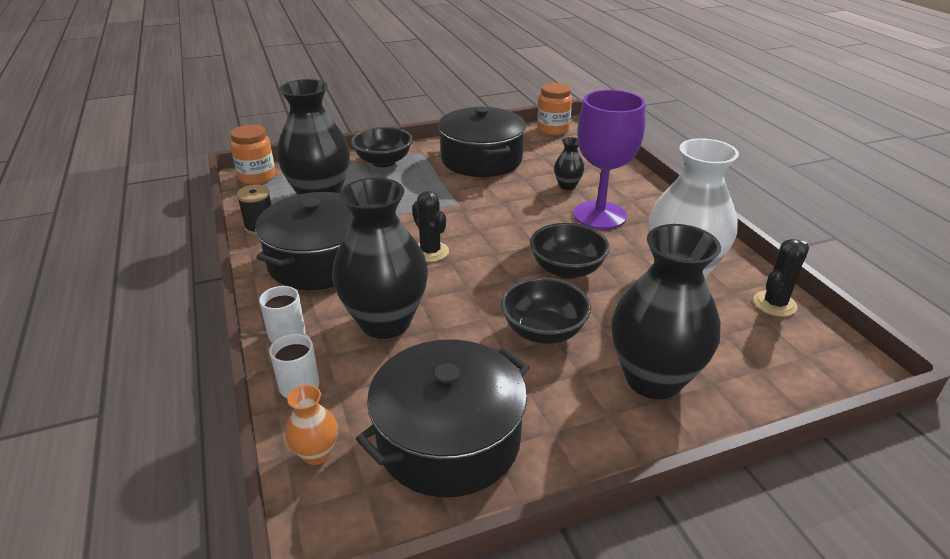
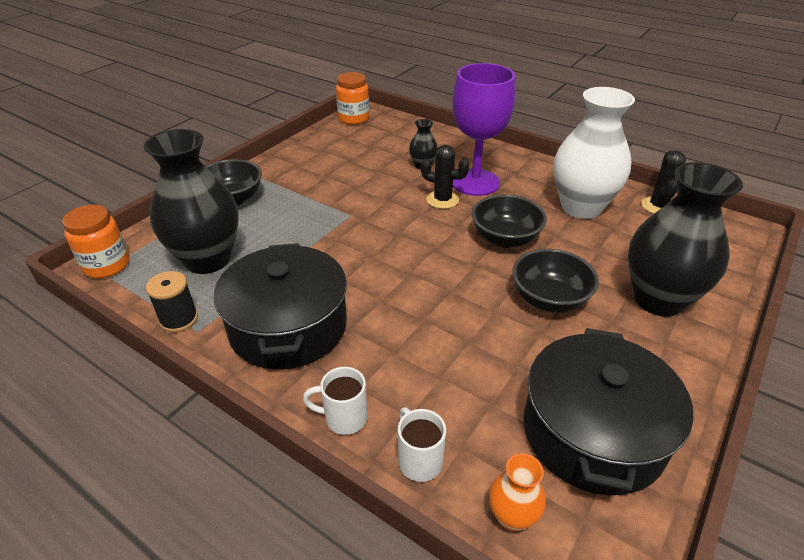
camera: 35 degrees left, 5 degrees up
black vase [332,178,428,339] -> none
black cactus [412,191,449,262] -> black cactus moved to [421,145,470,209]
black pot [438,106,526,177] -> none

